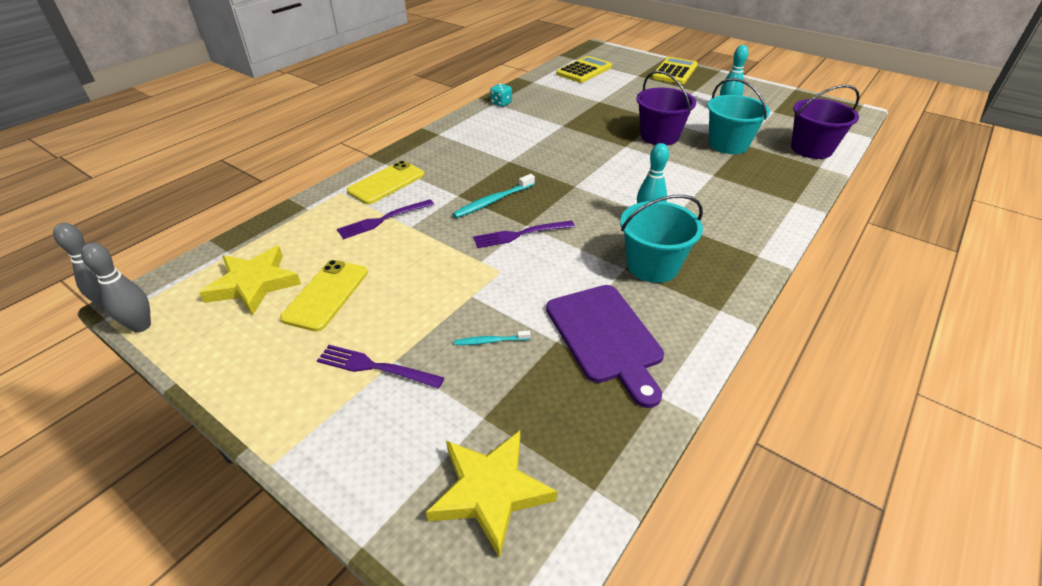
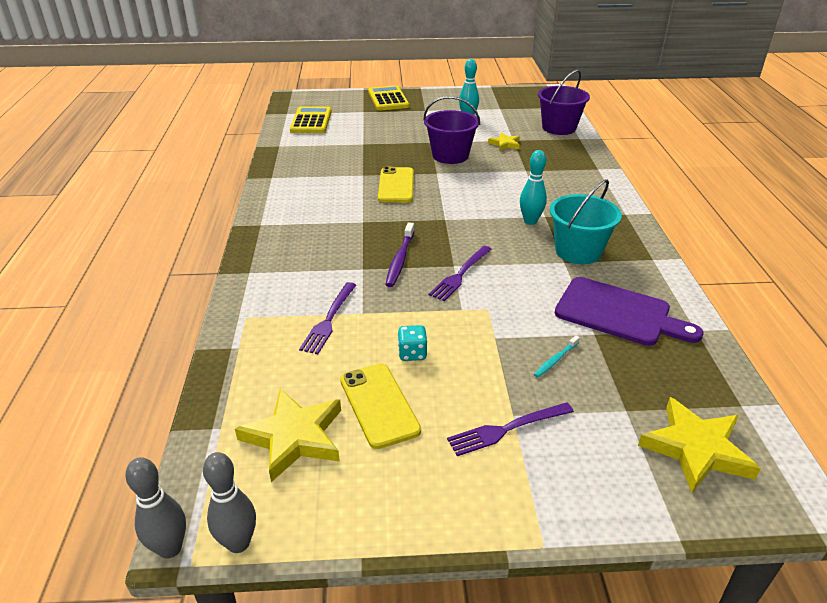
camera: 40 degrees left, 5 degrees down
yellow phone [347,161,424,204] -> yellow phone moved to [378,167,414,203]
turquoise toothbrush [453,174,535,218] -> purple toothbrush [385,222,414,287]
turquoise dice [490,84,512,107] -> turquoise dice moved to [398,325,427,361]
turquoise bucket [707,78,770,154] -> yellow star [488,133,520,151]

